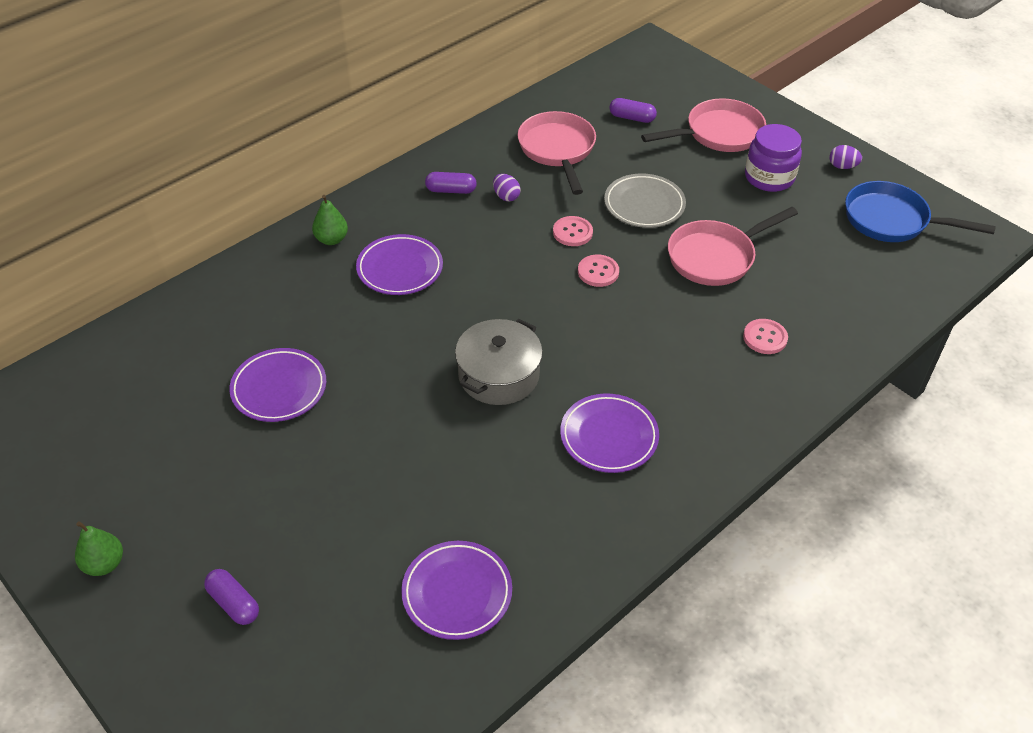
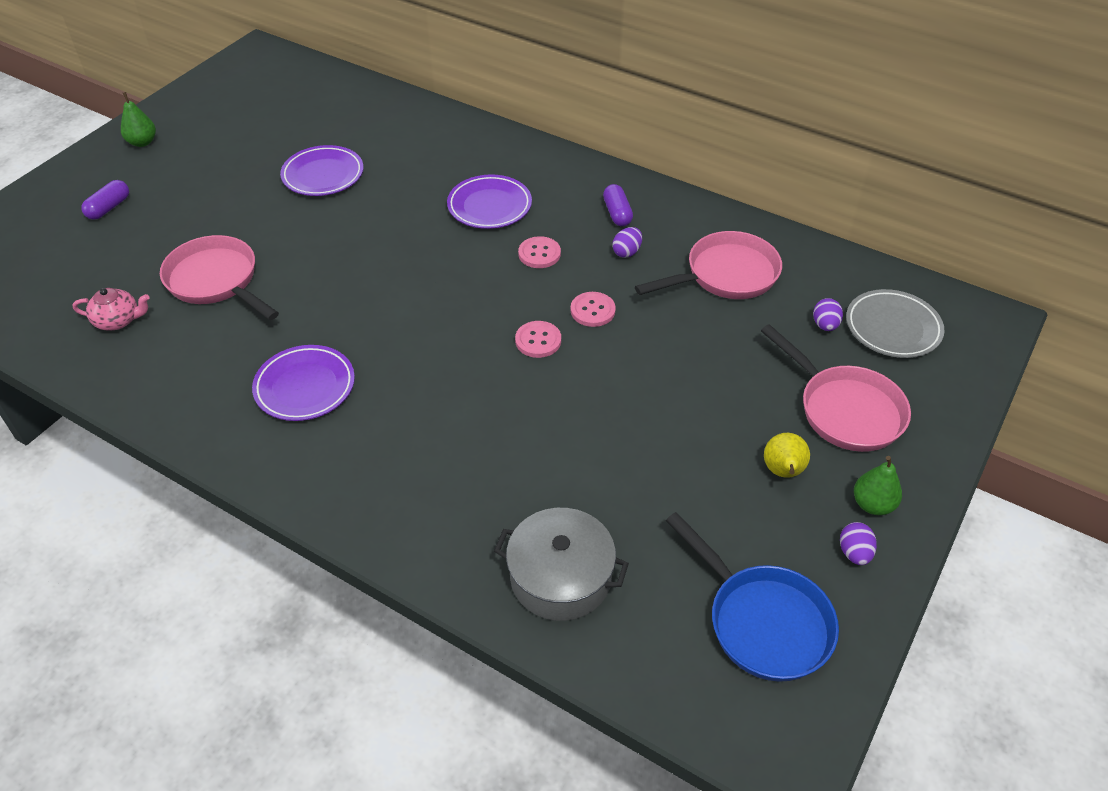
camera: 75 degrees right, 0 degrees up
green pear [312,195,348,245] -> green pear moved to [854,456,902,515]
purple plate [401,541,512,640] -> pink teapot [72,288,150,331]
grey pot [455,319,543,405] -> grey pot moved to [494,508,629,621]
grey plate [604,174,686,228] -> grey plate moved to [846,289,944,358]
purple capsule [609,98,657,123] -> purple egg [813,298,843,331]
pink pan [668,207,798,286] -> pink pan moved to [160,235,279,320]
pink button [743,319,788,354] -> pink button moved to [518,236,561,268]
purple jar [745,124,802,192] -> yellow pear [764,433,810,478]
blue pan [845,181,996,242] -> blue pan turned 135 degrees clockwise [666,512,839,682]

